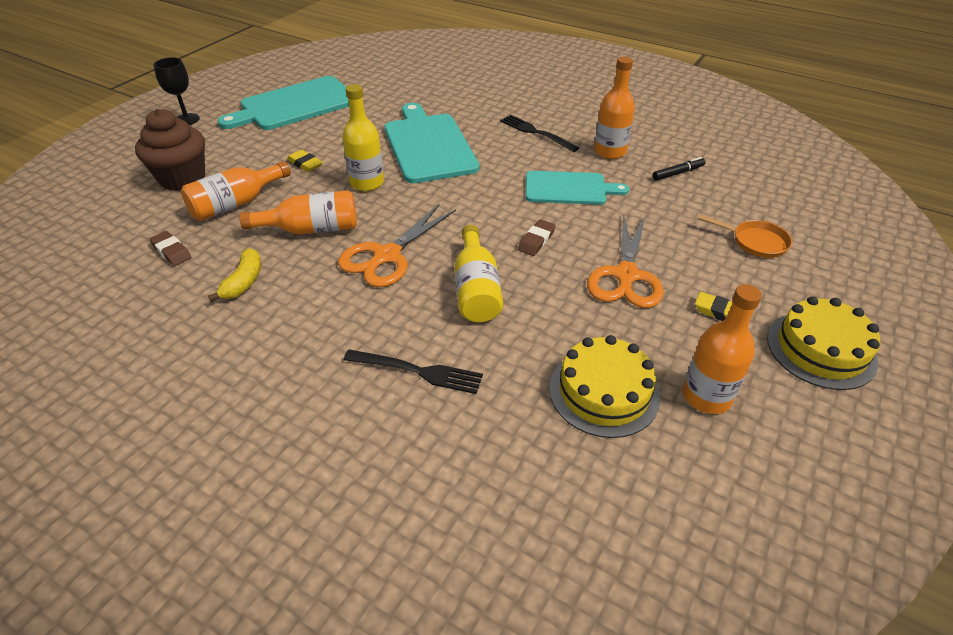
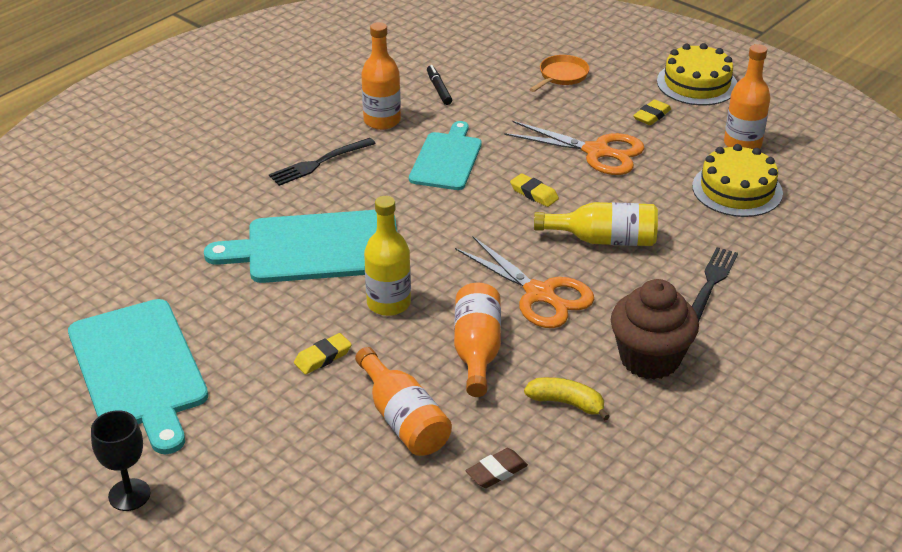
camera: 80 degrees left, 5 degrees down
brown cupcake [135,109,205,191] -> brown cupcake moved to [611,279,699,380]
brown eraser [518,220,556,256] -> yellow eraser [510,173,559,207]

